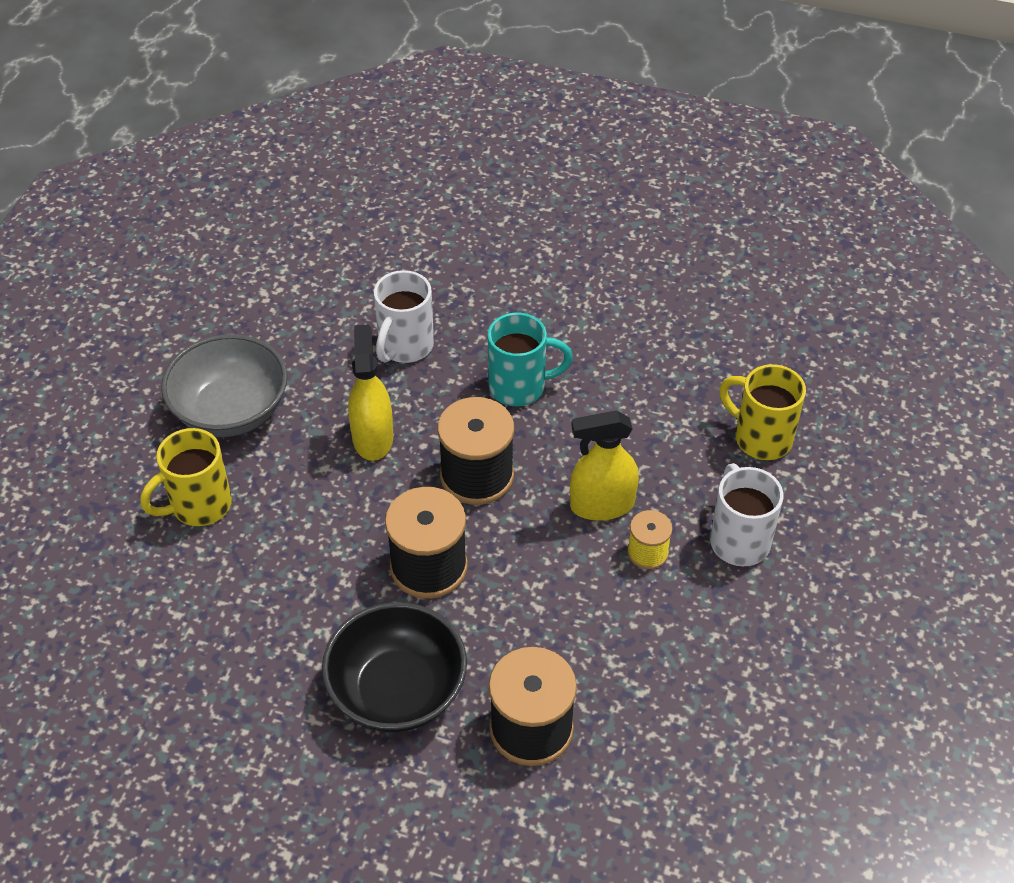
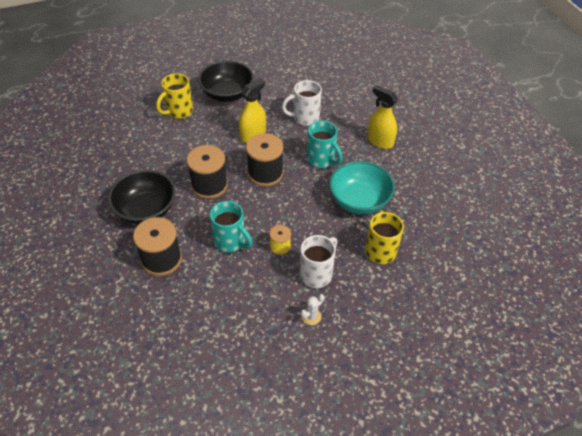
camera: 50 degrees right, 0 degrees up
yellow mug [140,428,232,526] -> yellow mug turned 60 degrees counterclockwise [156,73,193,119]
grey bowl [161,334,287,437] -> black bowl [198,60,254,102]
yellow spray bottle [570,411,639,521] -> yellow spray bottle moved to [367,85,398,149]
none -> turquoise mug [210,201,252,253]
none -> white cactus [301,294,324,325]
none -> turquoise bowl [329,161,395,214]

